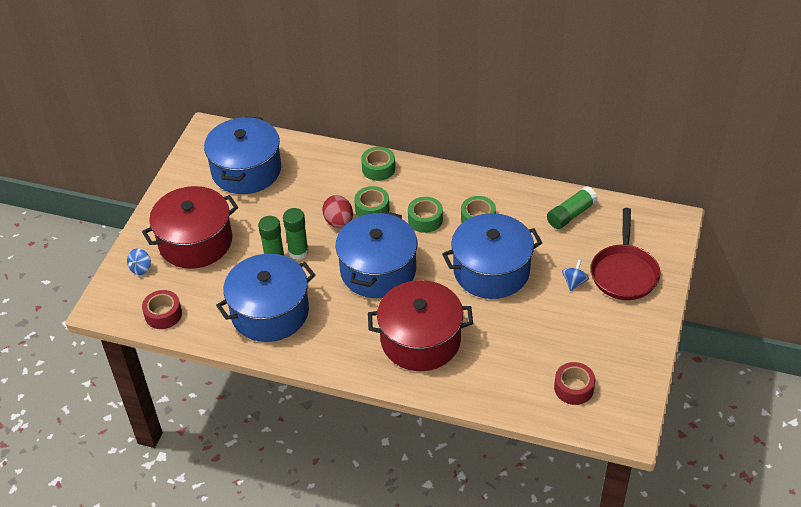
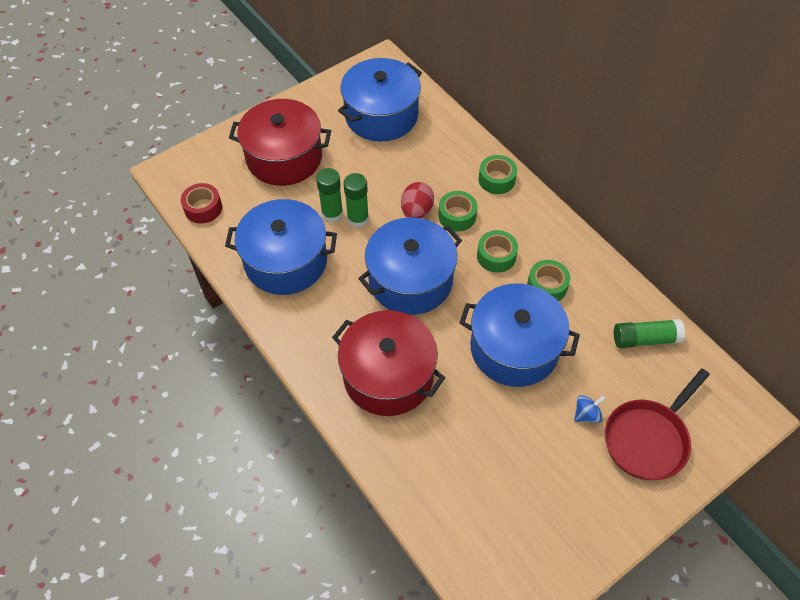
camera: 35 degrees right, 10 degrees up
blue spinning top [127,248,151,275] -> none
red tape [554,362,595,405] -> none

